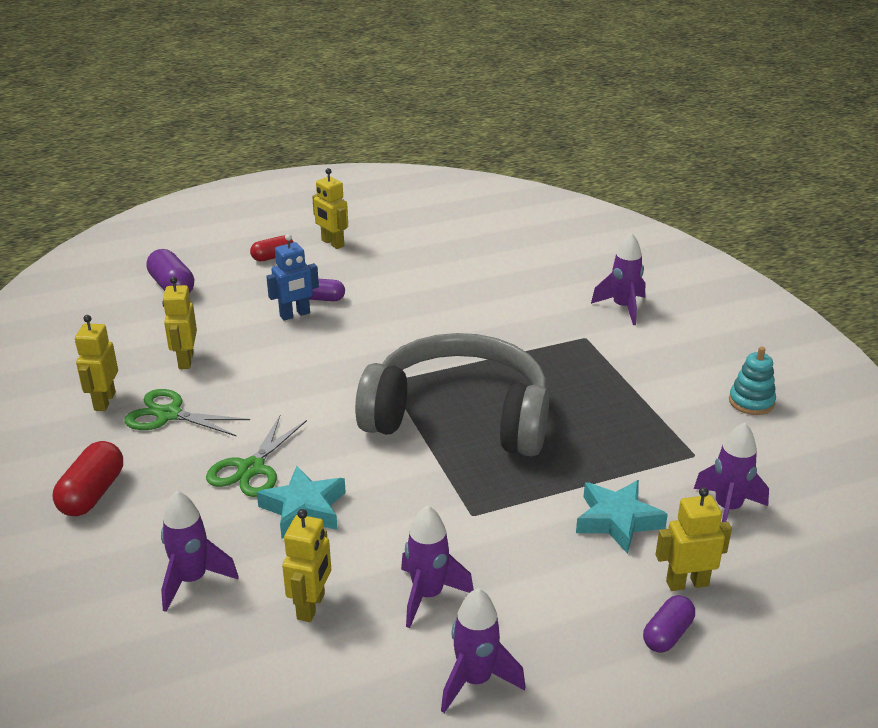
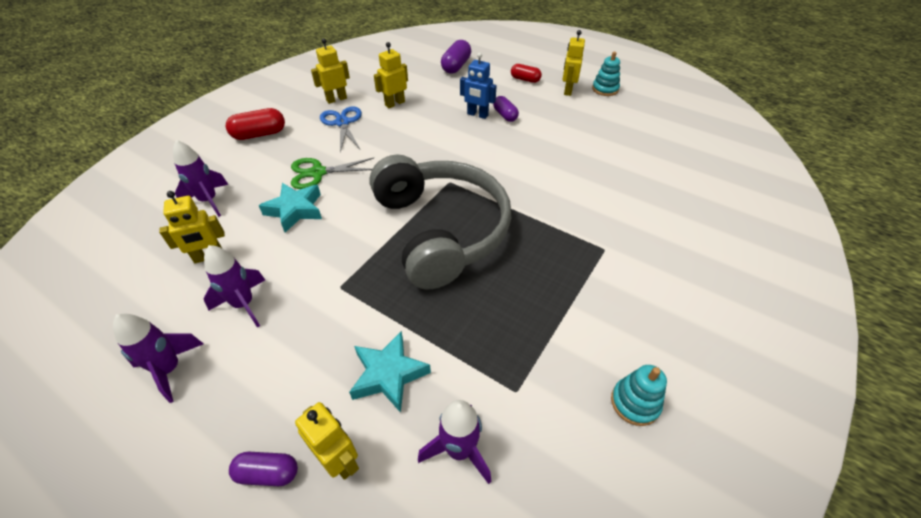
camera: 55 degrees right, 15 degrees up
green scissors [124,389,250,437] -> blue scissors [320,106,362,152]
purple rocket [591,233,645,325] -> none
none -> turquoise stacking toy [592,52,620,96]

